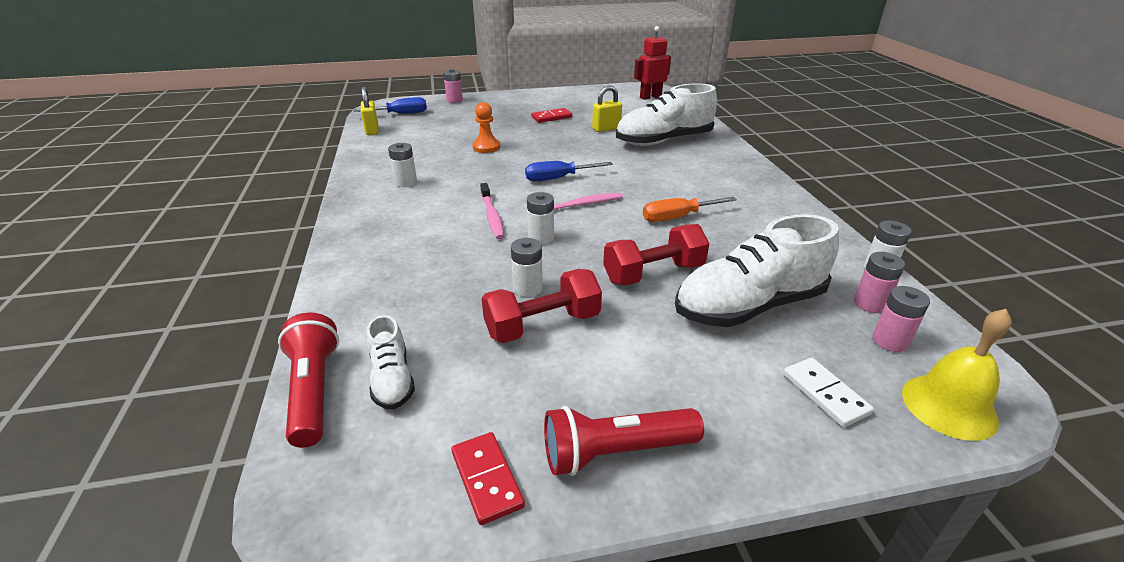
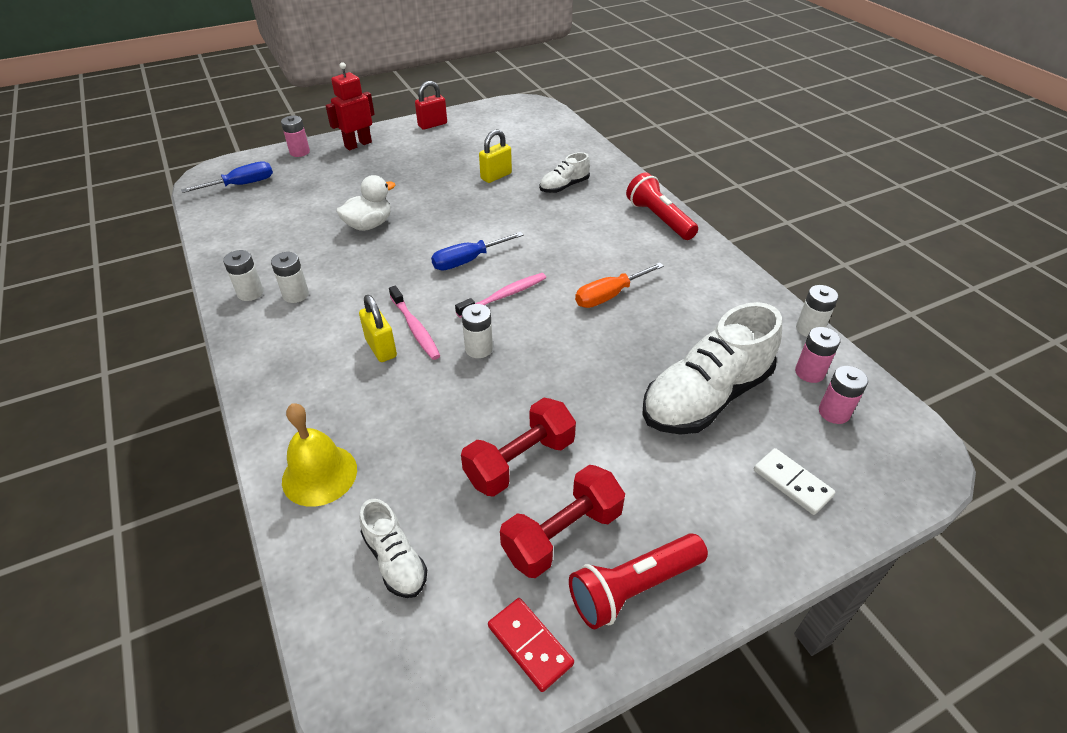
camera: 15 degrees left, 10 degrees up
red flashlight [278,312,339,448] -> red flashlight moved to [626,172,698,240]
yellow padlock [361,87,379,135] -> yellow padlock moved to [359,295,397,362]
orange pawn [473,102,500,153] -> white duck [336,175,395,231]
white battery [511,238,543,297] -> white battery moved to [223,250,264,301]
red domino [531,108,572,123] -> none
red dumbbell [603,224,709,286] -> red dumbbell moved to [500,465,625,578]
white shoe [616,83,717,146] -> white shoe [539,152,590,193], size x0.50
red robot [634,26,671,100] -> red robot moved to [326,62,375,150]
yellow bell [902,309,1012,441] -> yellow bell moved to [282,403,357,507]
none -> red padlock [415,81,447,130]

